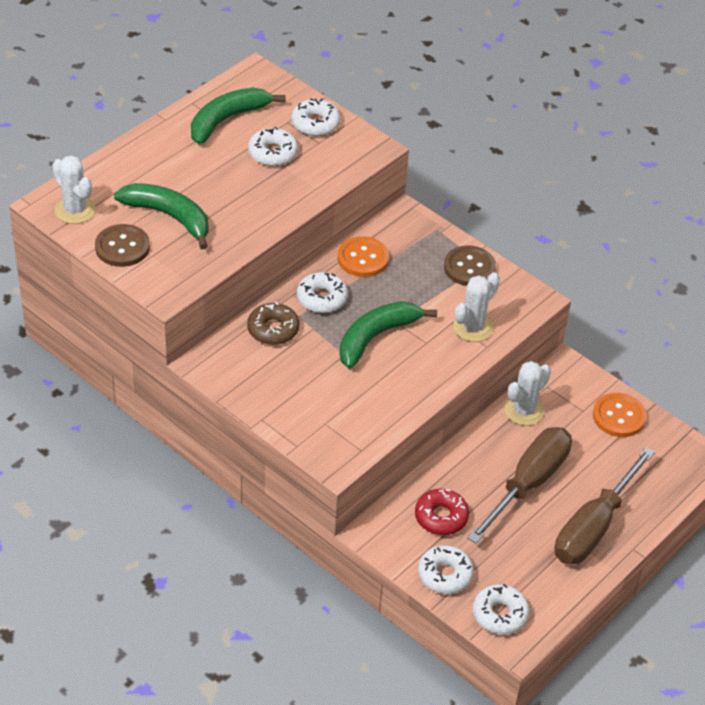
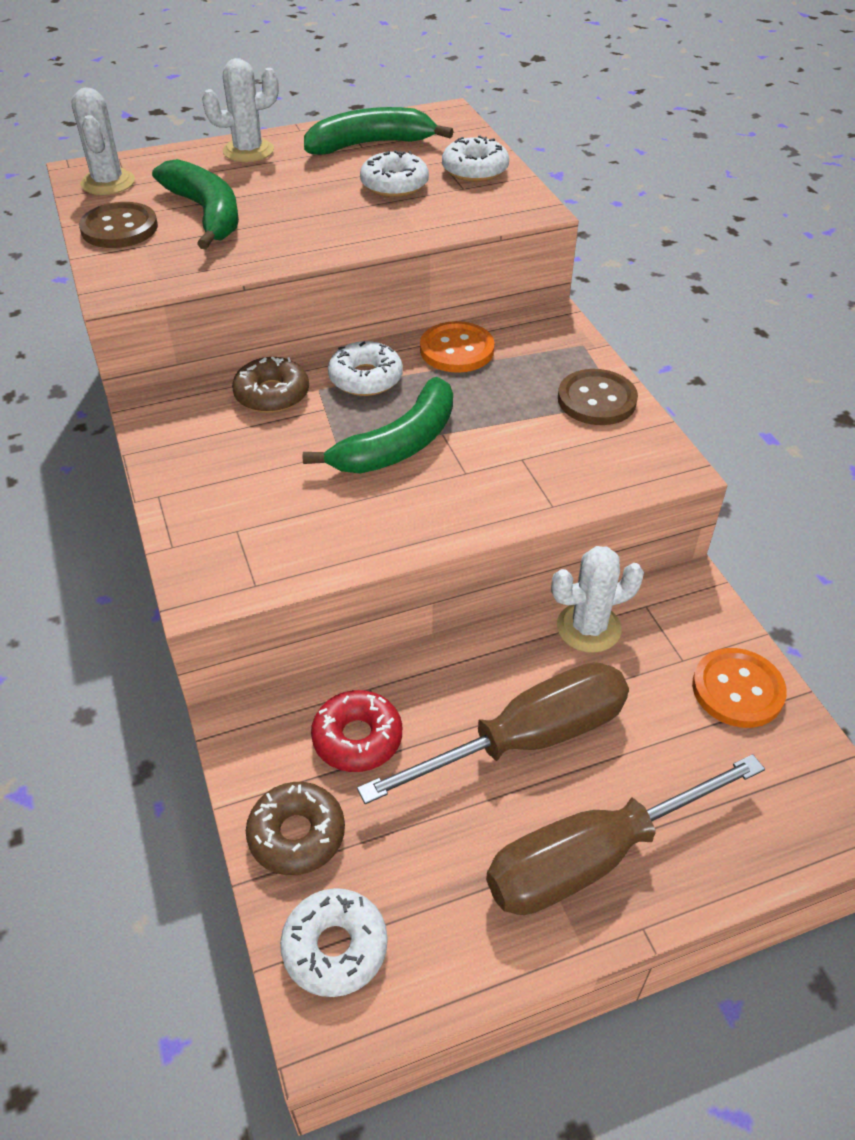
camera: 30 degrees right, 0 degrees up
green banana [339,301,437,369] -> green banana turned 150 degrees clockwise [302,377,453,473]
white donut [418,545,474,594] -> brown donut [246,782,345,875]
white cactus [453,272,500,342] -> white cactus moved to [202,58,279,162]

